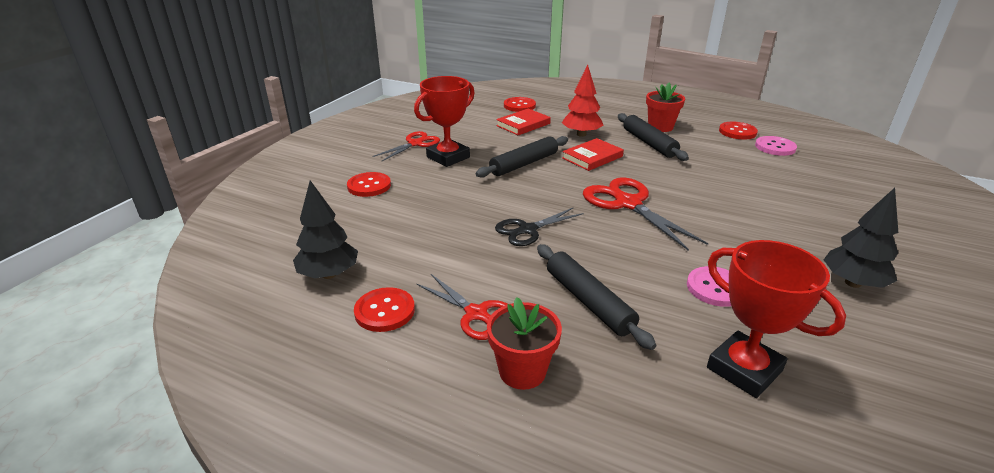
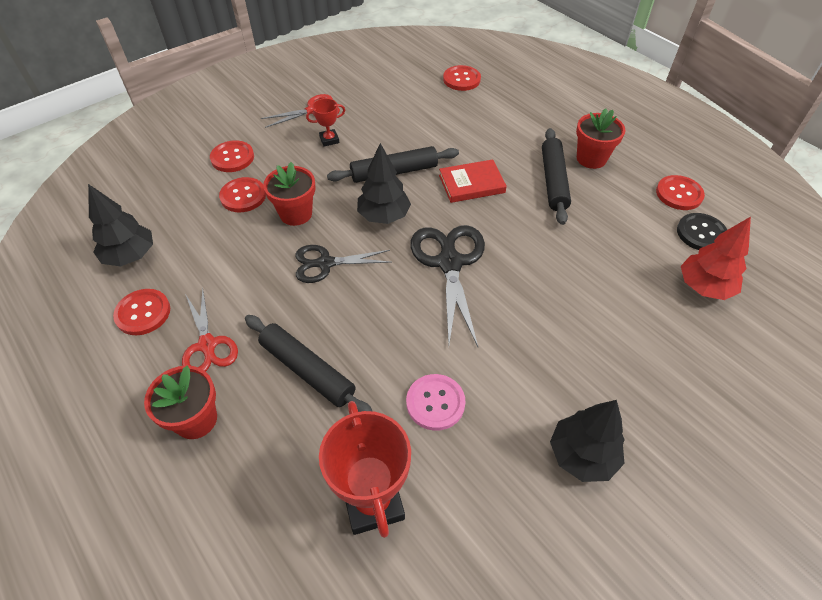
camera: 25 degrees right, 20 degrees up
red trophy [414,76,475,167] -> red trophy [306,98,345,146], size x0.50
red book [496,109,551,135] -> none
black rolling pin [537,244,656,350] -> black rolling pin turned 45 degrees counterclockwise [245,315,372,412]
red tree [562,65,603,137] -> red tree moved to [681,217,751,300]
red scissors [583,177,708,251] -> black scissors [410,225,485,347]
pink button [755,136,797,156] -> black button [677,213,727,250]
none -> red button [219,177,266,212]
none -> red flower pot [263,162,315,226]
none -> black tree [357,143,411,224]

